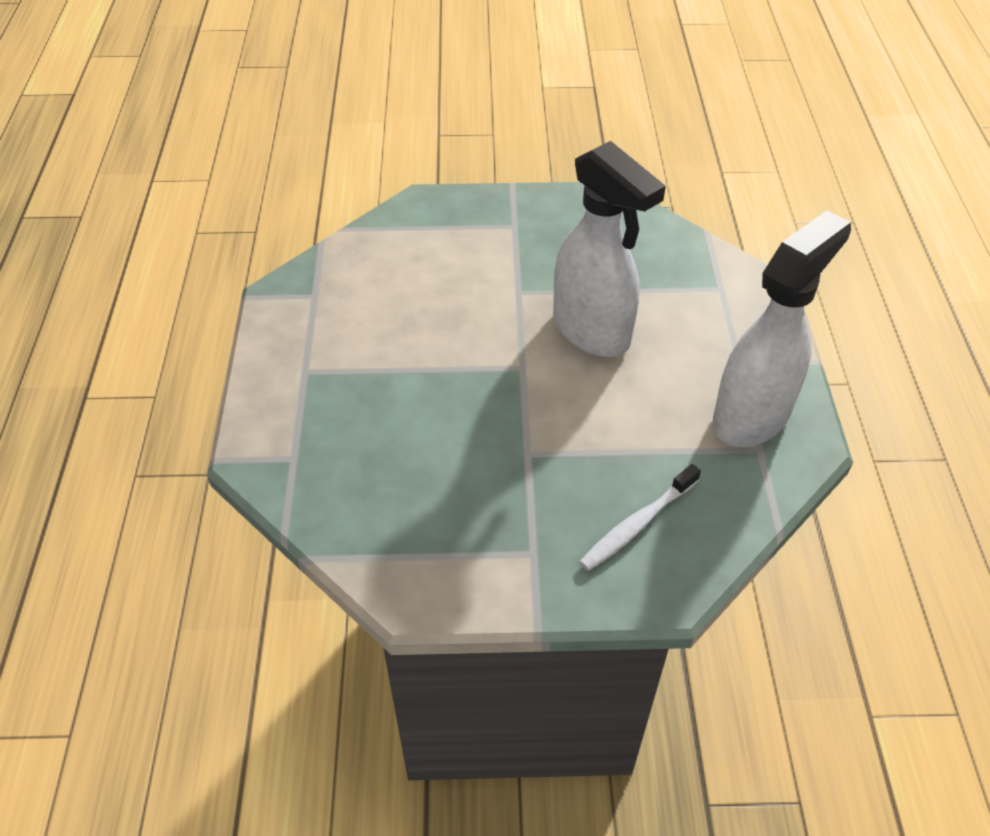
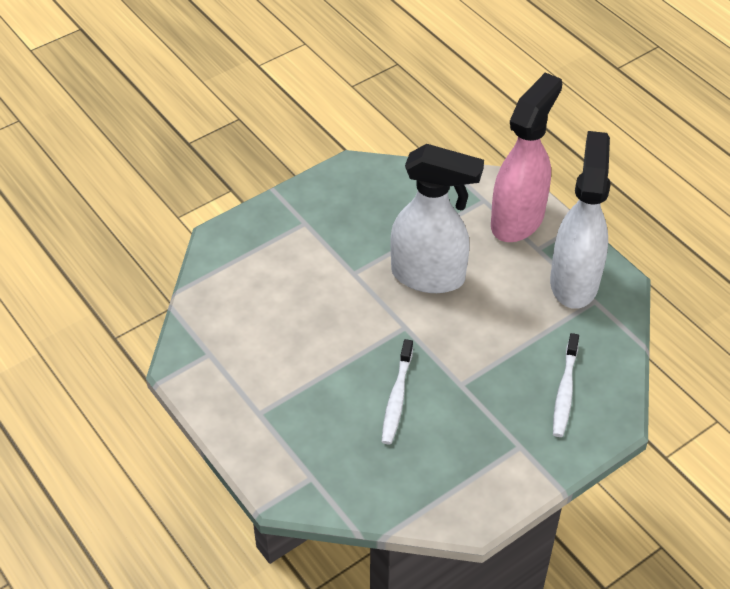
camera: 35 degrees left, 0 degrees up
none -> white toothbrush [382,339,413,445]
none -> pink spray bottle [491,72,562,242]

